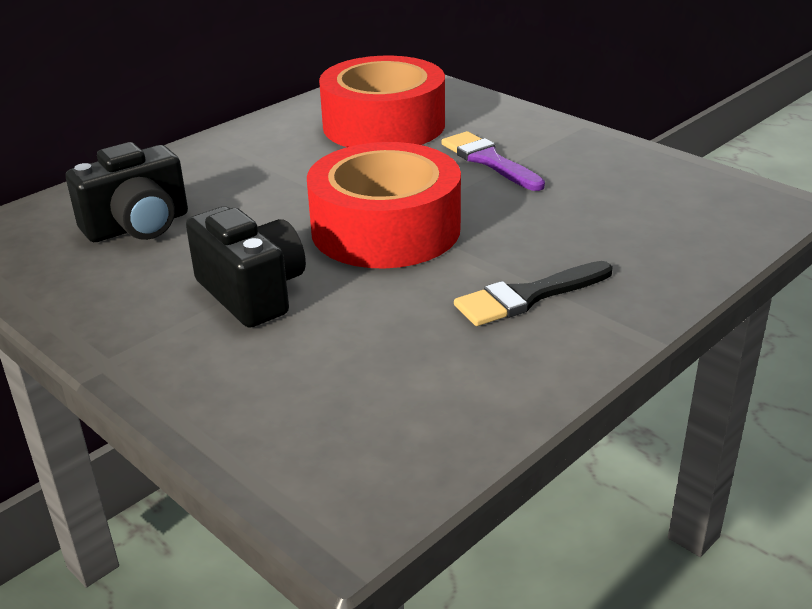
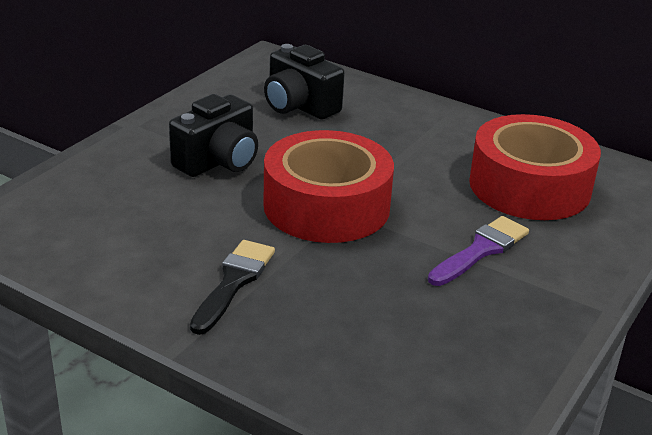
camera: 75 degrees right, 0 degrees up
black brush [454,261,612,326] -> black brush turned 60 degrees clockwise [190,240,275,335]

